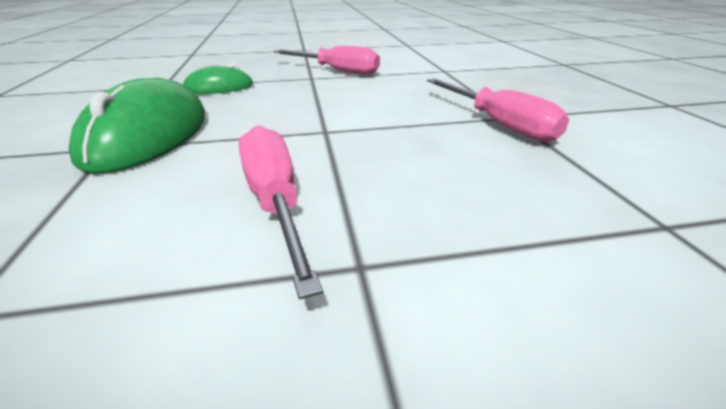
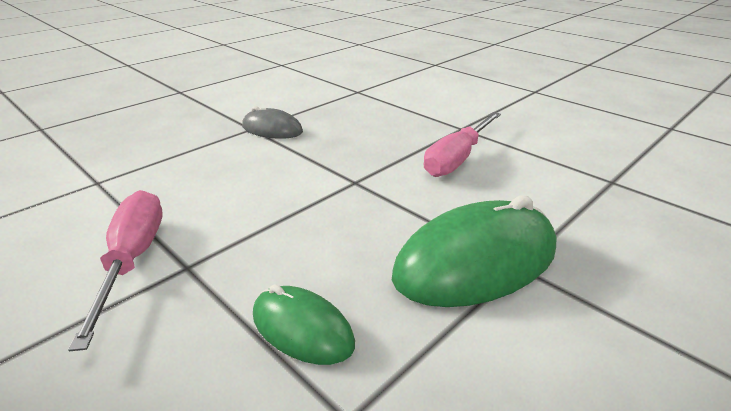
camera: 125 degrees left, 0 degrees up
pink screwdriver [427,78,569,142] -> grey mouse [242,106,303,139]

